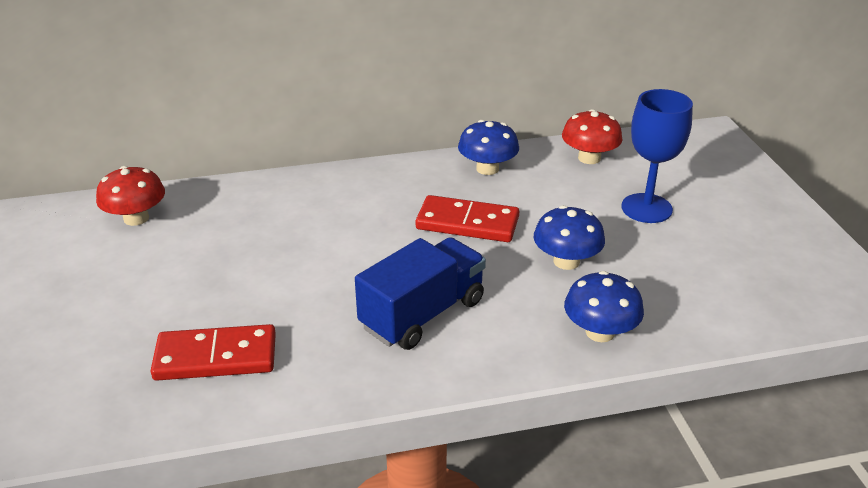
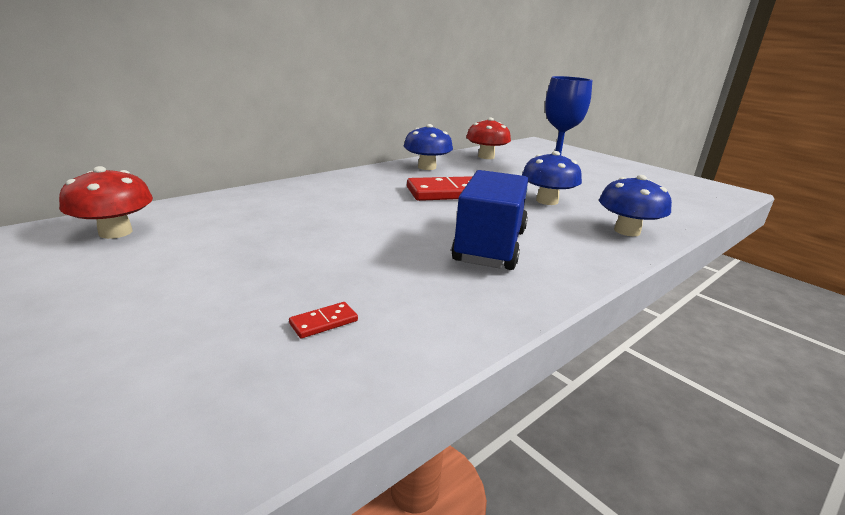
camera: 30 degrees left, 10 degrees down
red domino [151,324,276,381] -> red domino [289,302,358,338], size x0.41

